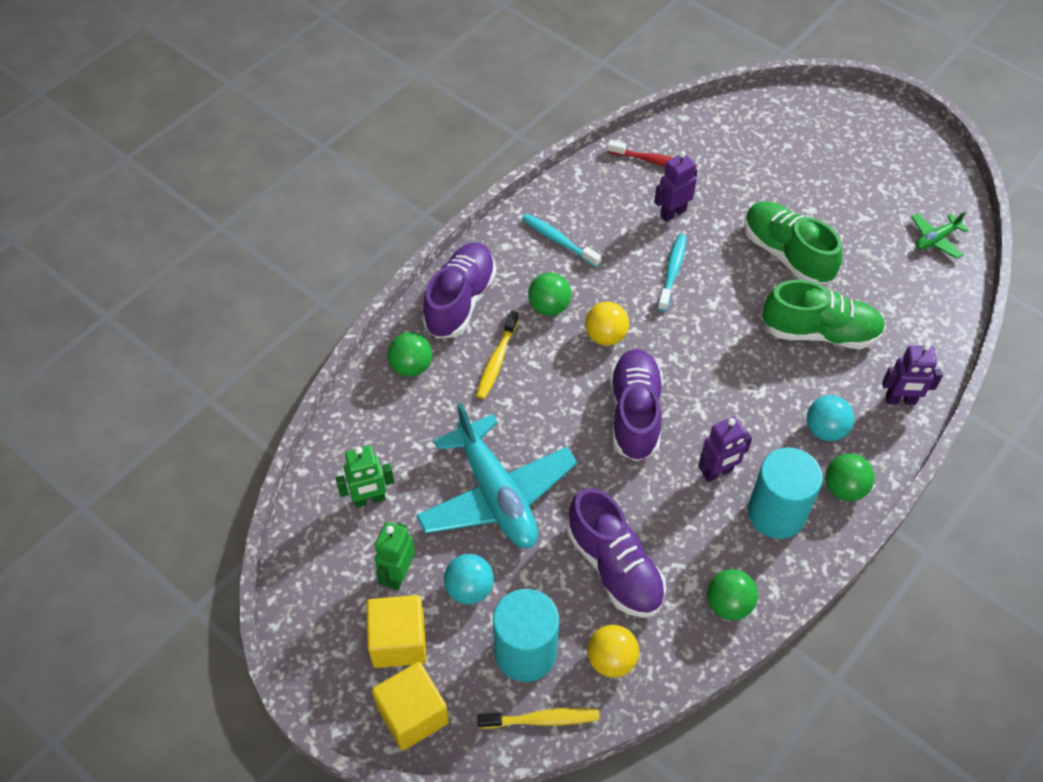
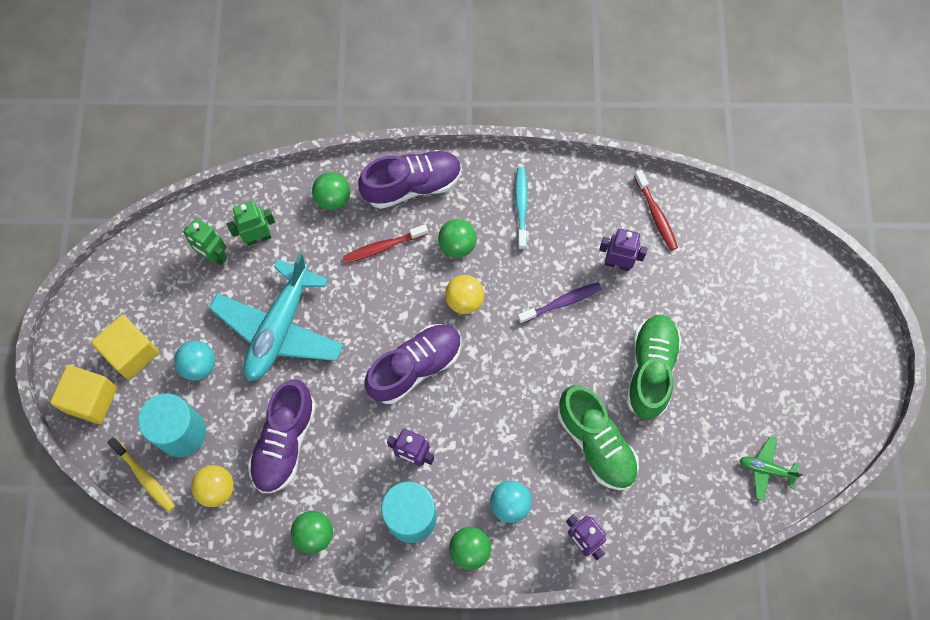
camera: 50 degrees right, 15 degrees up
green robot [375,522,415,590] -> green robot moved to [227,201,275,246]
yellow toothbrush [476,311,519,399] -> red toothbrush [343,224,428,264]
turquoise toothbrush [657,234,687,311] -> purple toothbrush [518,282,602,324]

